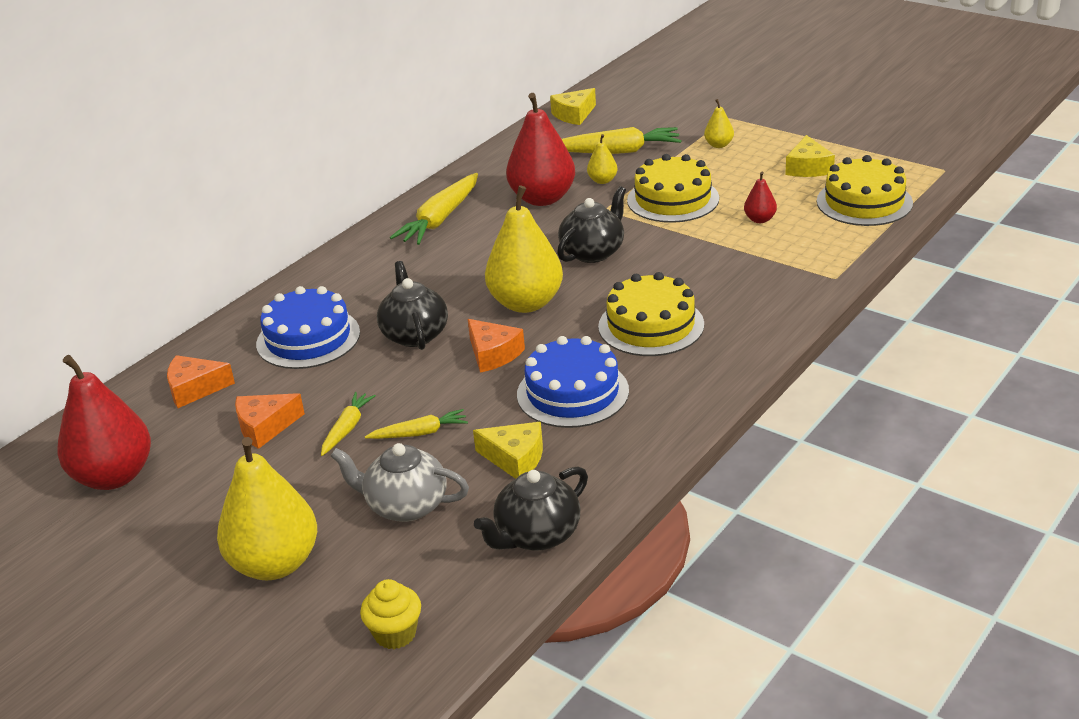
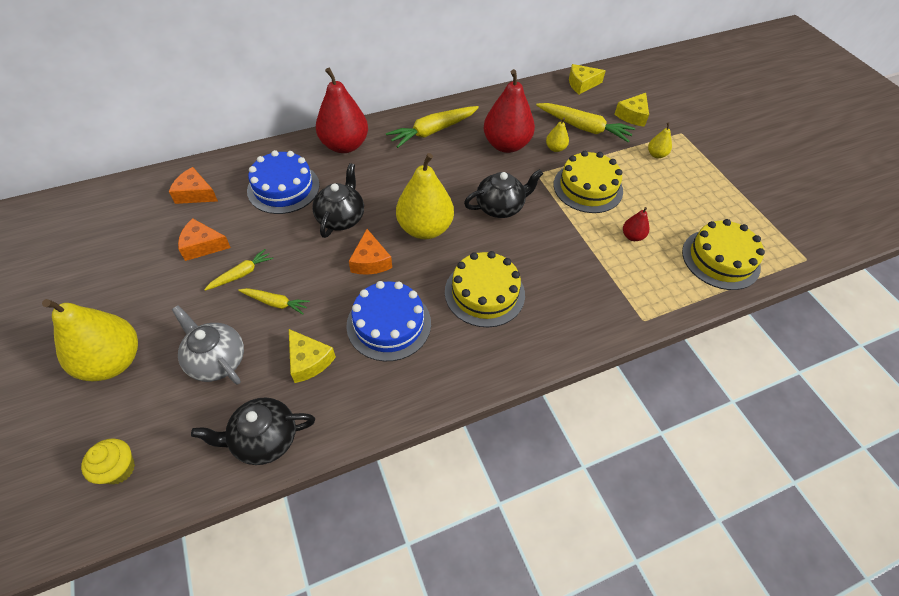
camera: 25 degrees right, 20 degrees up
red pear [57,355,151,490] -> red pear moved to [316,68,368,153]
yellow cheese [785,135,835,177] -> yellow cheese moved to [614,93,649,127]

